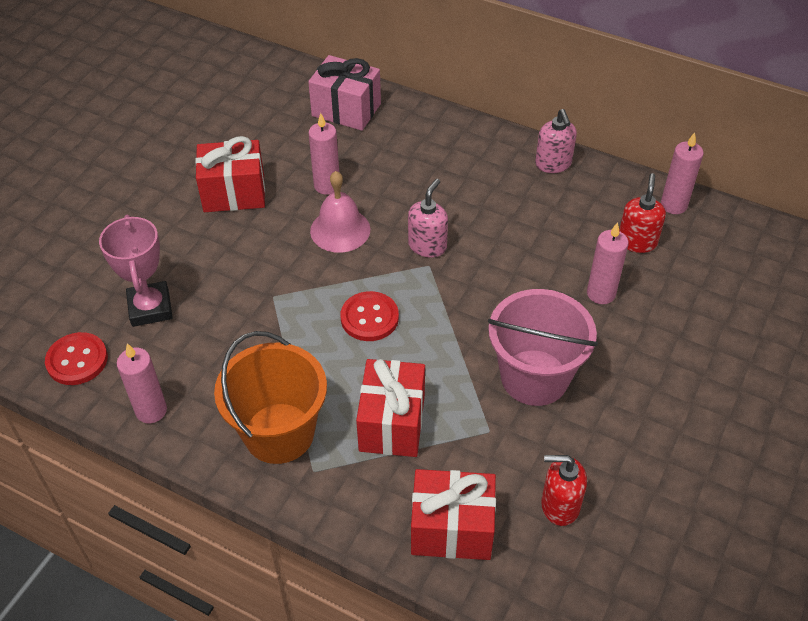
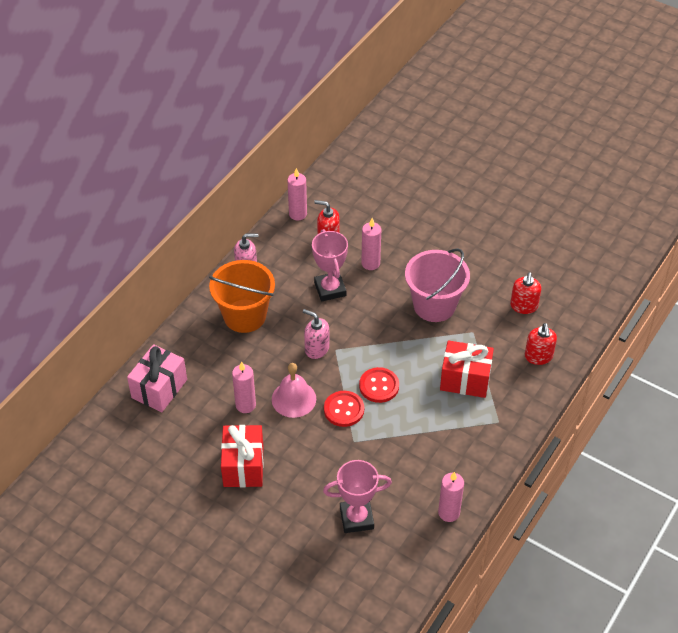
camera: 85 degrees left, 0 degrees up
red button [45,332,108,385] -> red button moved to [324,391,364,427]
orange bucket [214,331,327,464] -> orange bucket moved to [209,260,275,333]
red gift [411,469,496,560] -> red soap dispenser [525,323,557,365]
none -> pink trophy [312,229,348,302]

